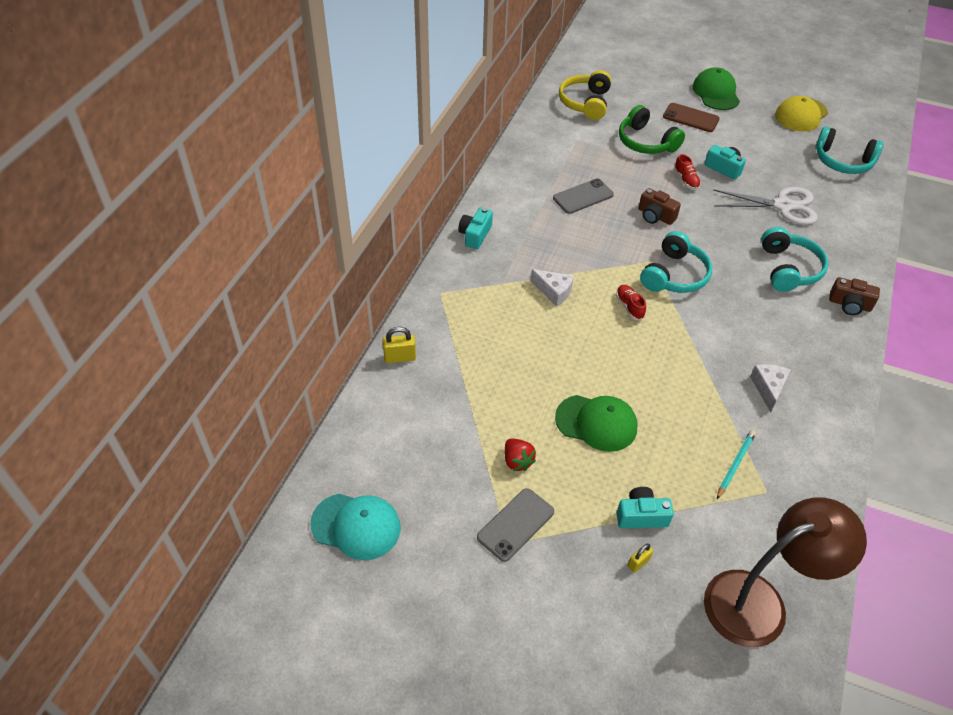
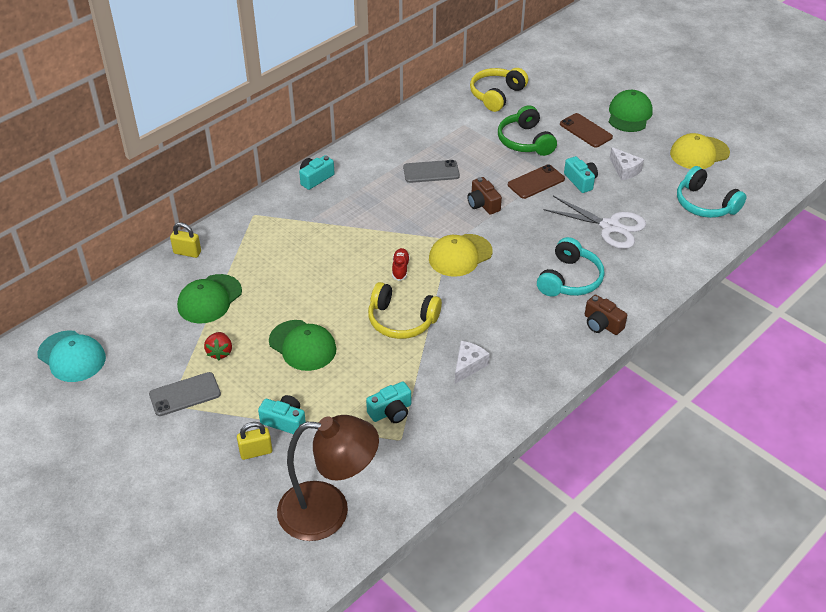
camera: 25 degrees right, 5 degrees down
white cheese [531,269,574,307] -> white cheese moved to [609,147,644,181]
yellow padlock [628,544,653,573] -> yellow padlock [237,422,272,460], size x1.53
turquoise headphones [640,231,712,293] -> yellow cap [429,234,493,277]
red shoe [674,154,701,190] -> brown phone [508,164,565,199]
turquoise pencil [717,430,756,499] -> turquoise camera [366,381,411,423]
none -> green cap [177,274,242,323]
none -> yellow headphones [368,282,442,339]

